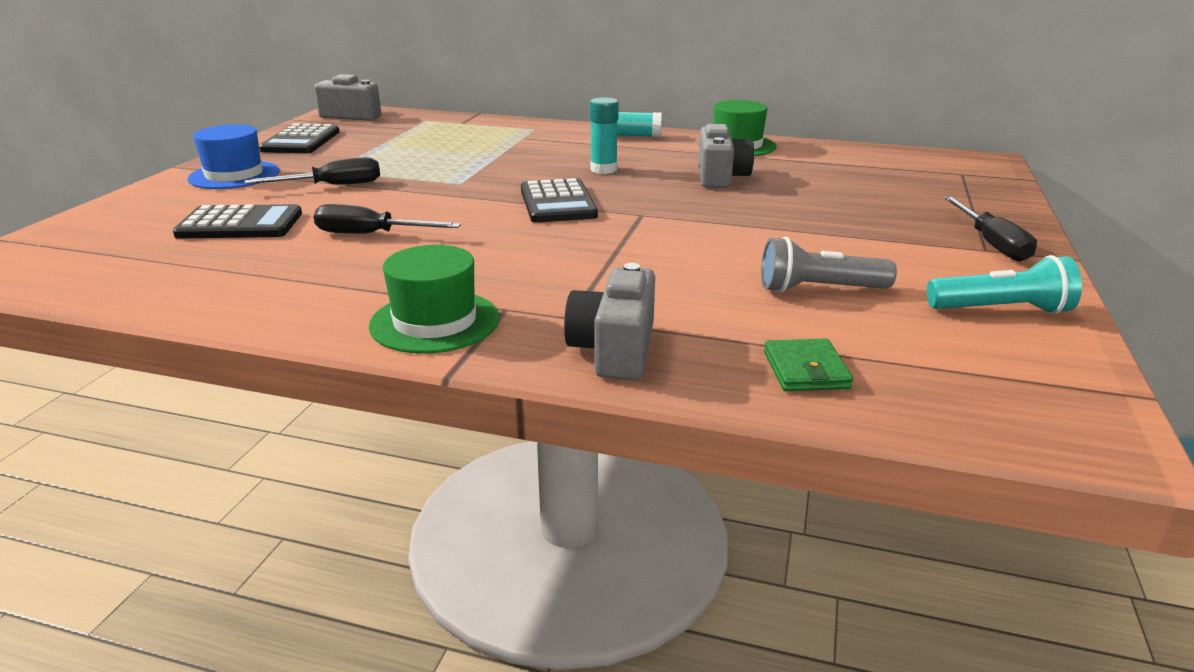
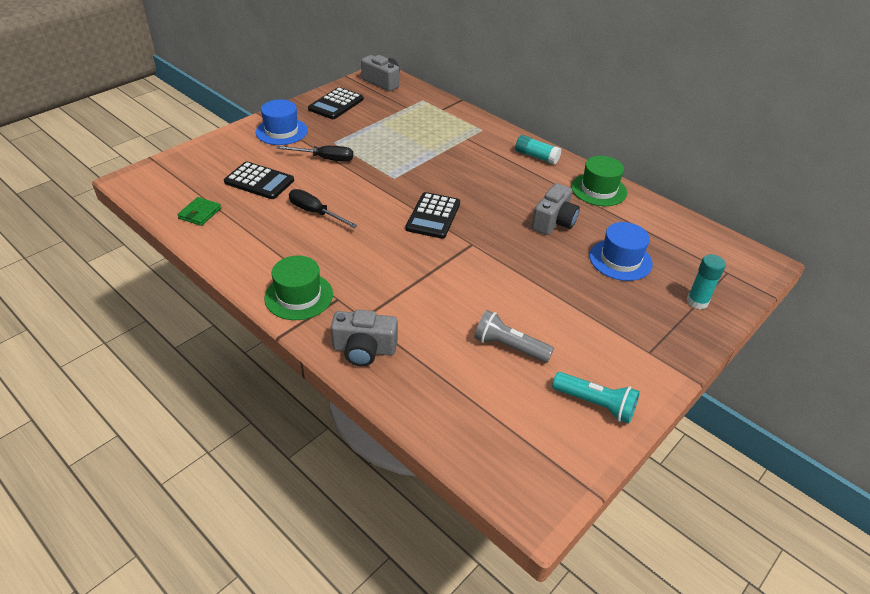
camera: 25 degrees right, 15 degrees up
grey camera [564,263,655,380] -> grey camera turned 120 degrees counterclockwise [331,309,398,366]
turquoise glue stick [590,97,619,174] -> turquoise glue stick moved to [687,254,726,309]
green wallet [764,338,853,391] -> green wallet moved to [177,197,221,226]
black screwdriver [944,196,1037,262] -> none
none -> blue hat [589,222,653,281]

